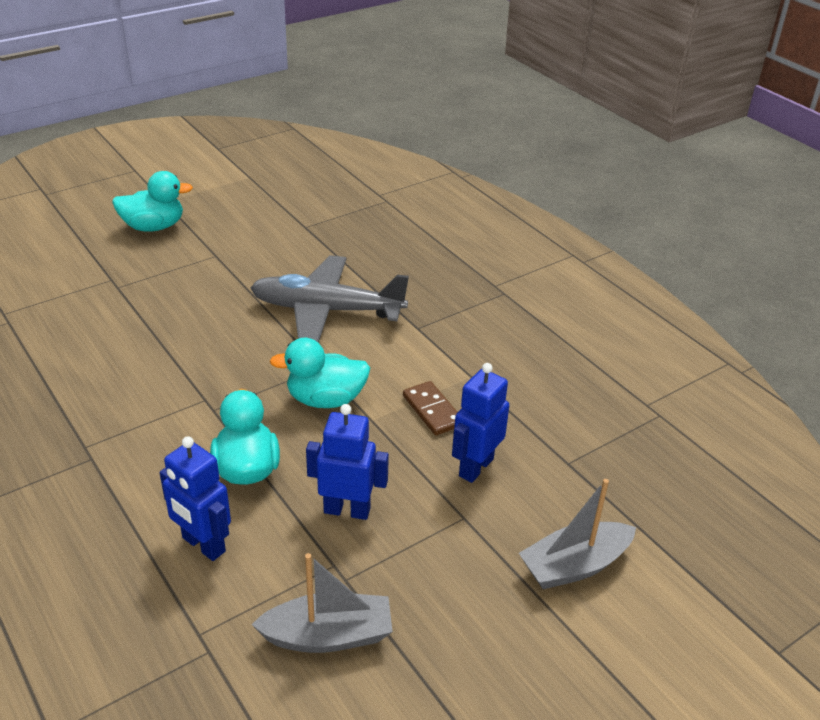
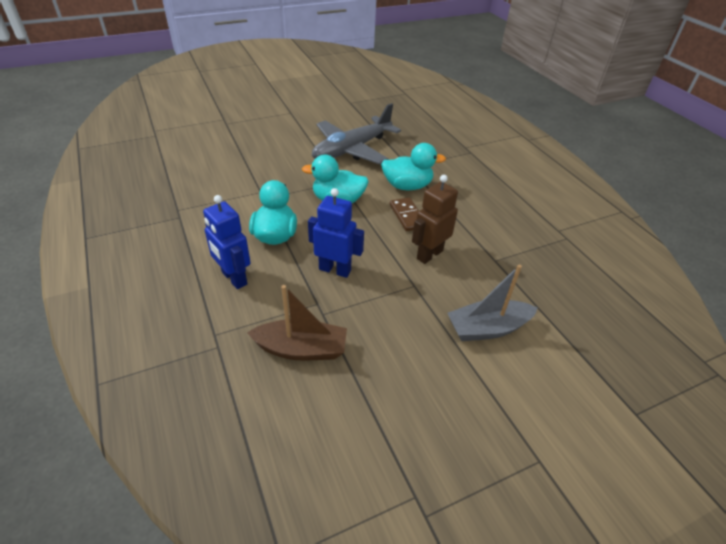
camera: 10 degrees right, 5 degrees up
turquoise duck [112,171,193,232] -> turquoise duck moved to [381,143,446,190]
grey plane [250,255,409,343] -> grey plane turned 60 degrees counterclockwise [312,103,401,164]
grey boat [251,553,393,653] -> brown boat [247,285,347,361]
blue robot [452,363,509,483] -> brown robot [412,175,458,264]

